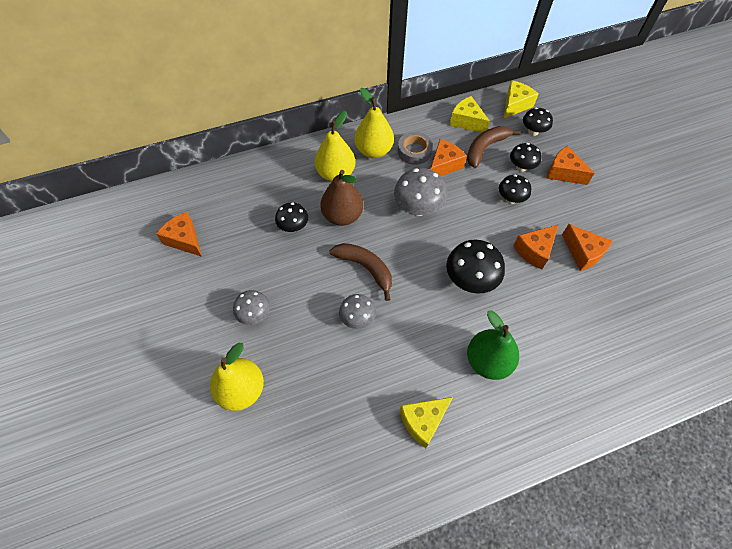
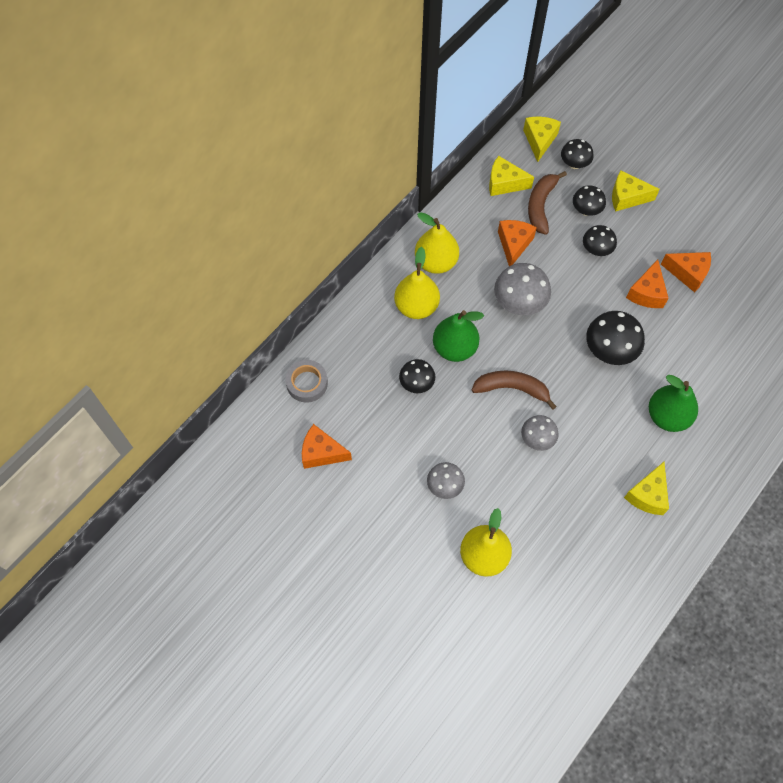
camera: 30 degrees left, 5 degrees up
brown pear [320,170,363,226] -> green pear [433,310,484,362]
grey tape [398,132,433,165] -> grey tape moved to [285,360,328,402]
orange cheese [547,146,595,185] -> yellow cheese [612,170,660,212]

